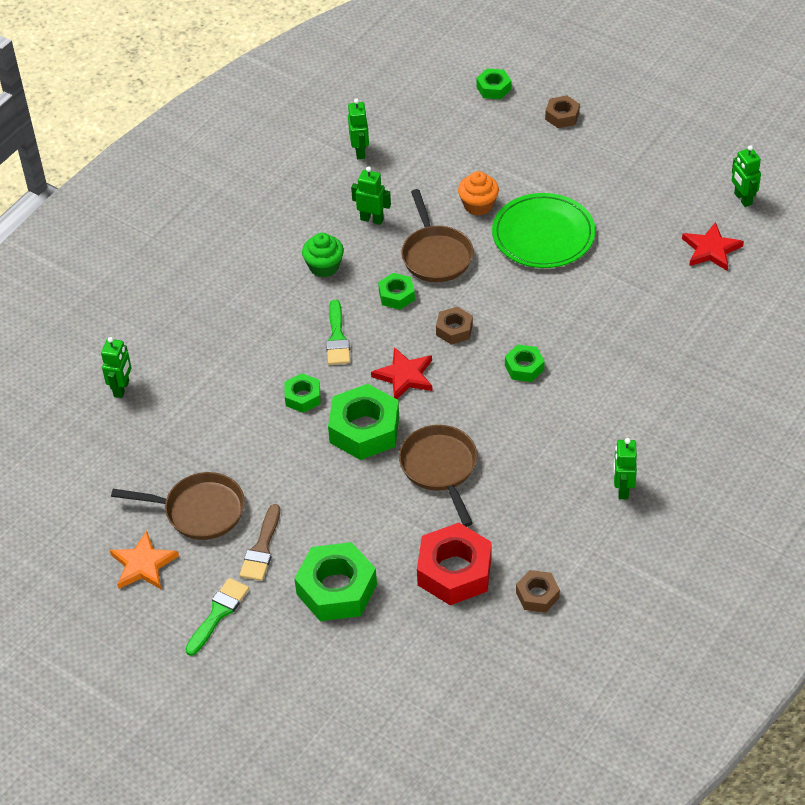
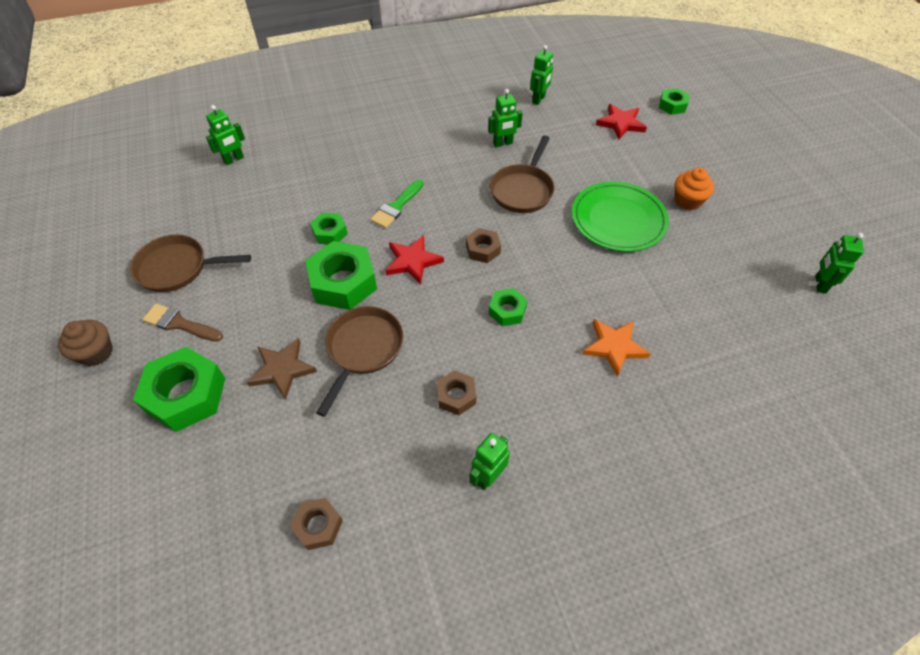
camera: 35 degrees right, 5 degrees up
orange star [110,531,179,589] -> orange star moved to [582,319,651,377]
brown pan [111,472,245,540] -> brown pan turned 135 degrees clockwise [130,235,251,292]
green brush [185,578,249,656] -> brown cupcake [58,320,113,366]
brown brush [240,504,280,581] -> brown brush turned 60 degrees clockwise [142,303,223,342]
green cupcake [302,233,344,278] -> none
green robot [351,167,391,225] -> green robot turned 105 degrees clockwise [488,89,523,147]
green nut [378,273,415,310] -> none
red nut [417,523,492,605] -> none
orange cupcake [458,171,499,216] -> orange cupcake moved to [675,168,714,210]
brown nut [545,95,580,128] -> brown nut moved to [437,370,476,416]
red star [682,222,744,271] -> red star moved to [596,104,647,140]
none -> brown star [247,338,317,400]

